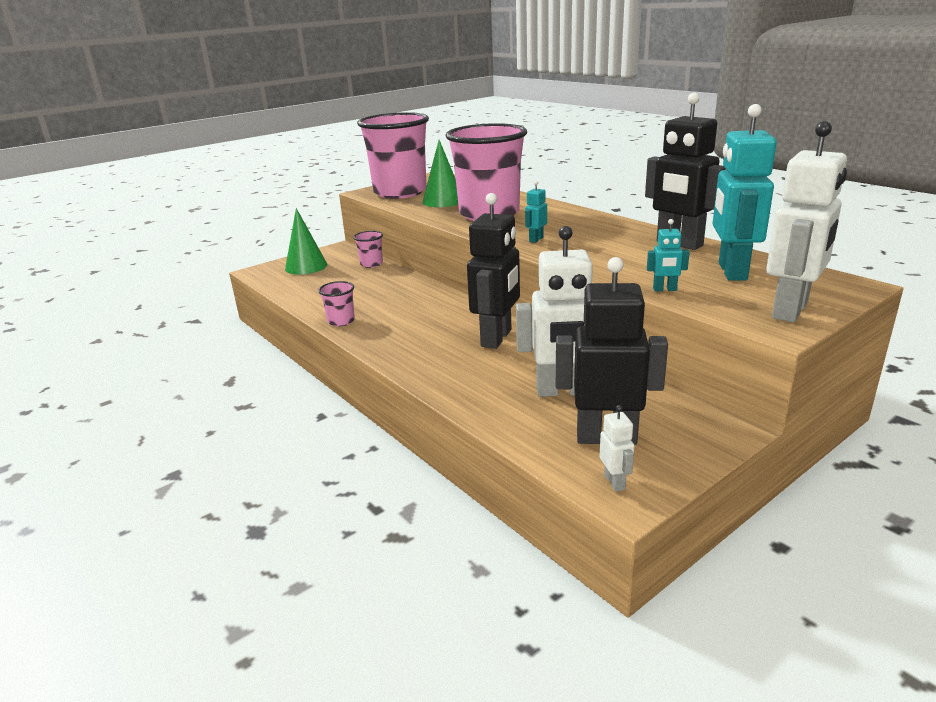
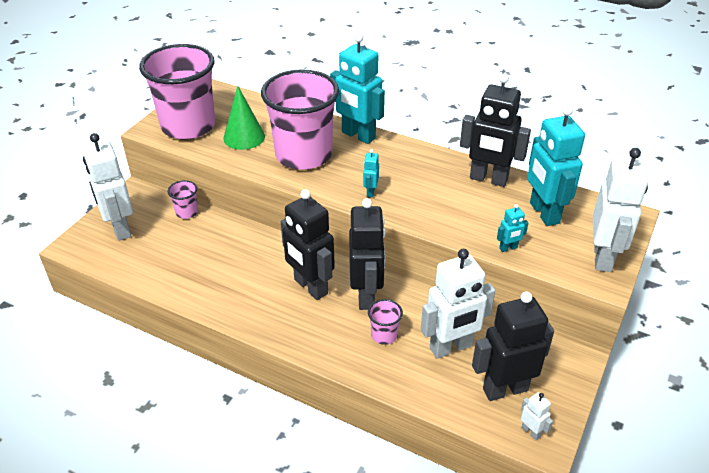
camera: 25 degrees left, 15 degrees up
green cone [285,208,327,275] -> white robot [82,133,133,241]
pink cup [318,281,355,326] -> pink cup moved to [368,299,403,345]
none -> black robot [281,189,335,300]
none -> turquoise robot [330,33,385,144]

